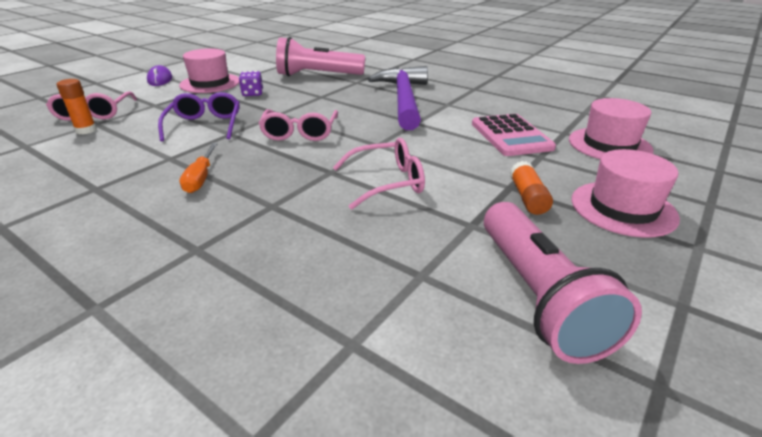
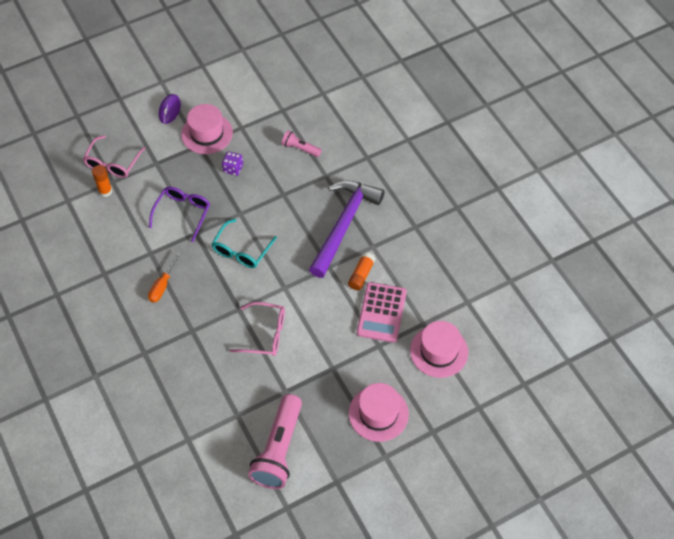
camera: 25 degrees right, 25 degrees up
pink glasses [259,109,338,141] -> turquoise glasses [212,219,277,268]
pink flashlight [276,37,365,76] -> pink flashlight [282,130,322,157], size x0.50
orange glue stick [510,161,553,215] -> orange glue stick moved to [348,252,376,290]

